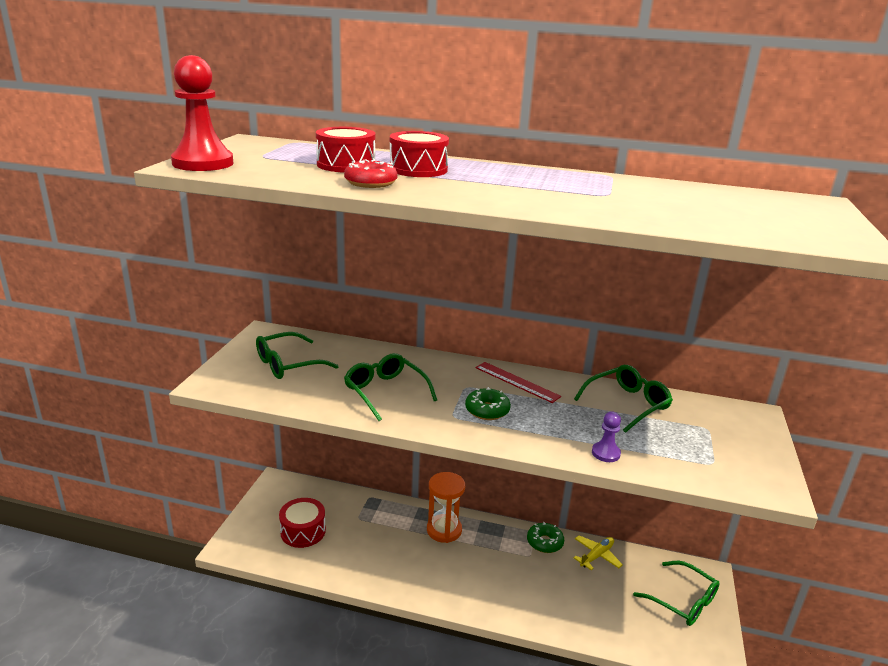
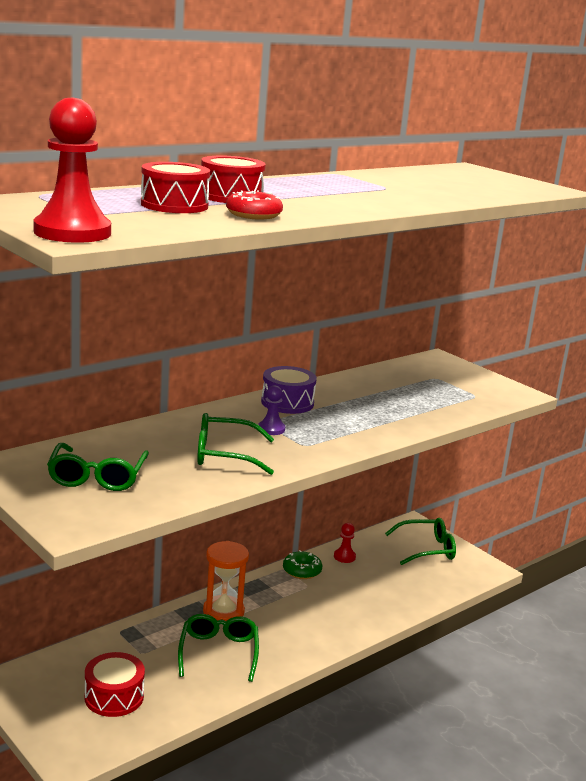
camera: 55 degrees left, 5 degrees down
green donut [465,387,511,420] -> none
red ruler [475,362,561,403] -> purple drum [261,366,317,414]
green glasses [574,365,673,433] -> green glasses moved to [178,614,259,682]
yellow plane [574,535,623,570] -> red pawn [334,523,356,563]
purple pawn [592,412,621,462] -> purple pawn moved to [258,385,285,435]

